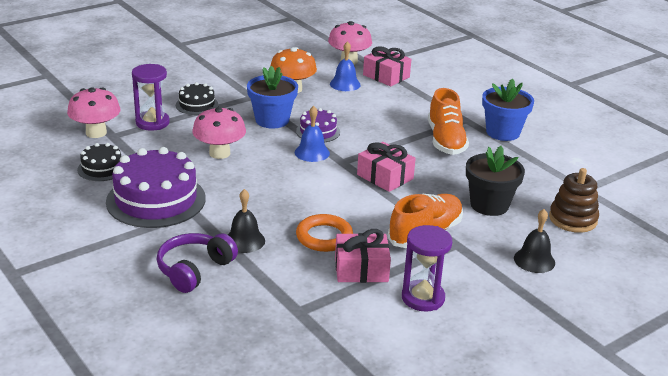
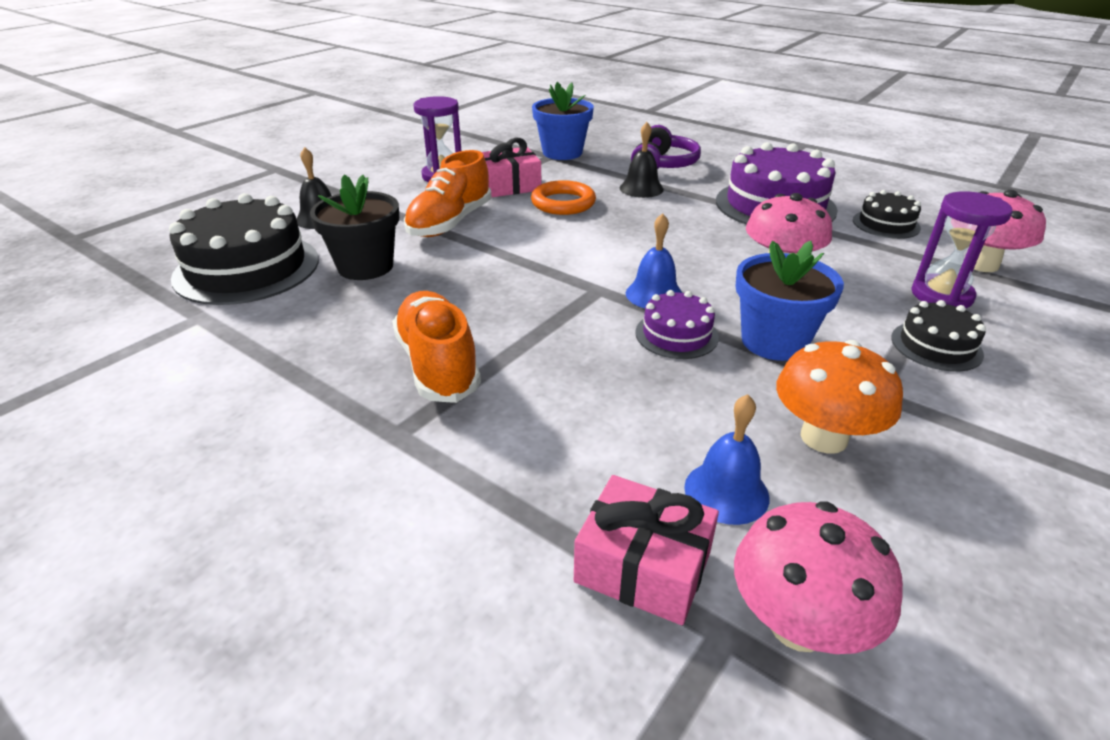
camera: 165 degrees right, 5 degrees up
pink gift [357,142,416,192] -> none
blue flower pot [482,79,534,141] -> blue flower pot moved to [532,82,594,160]
brown stacking toy [549,168,599,233] -> black cake [169,193,319,305]

